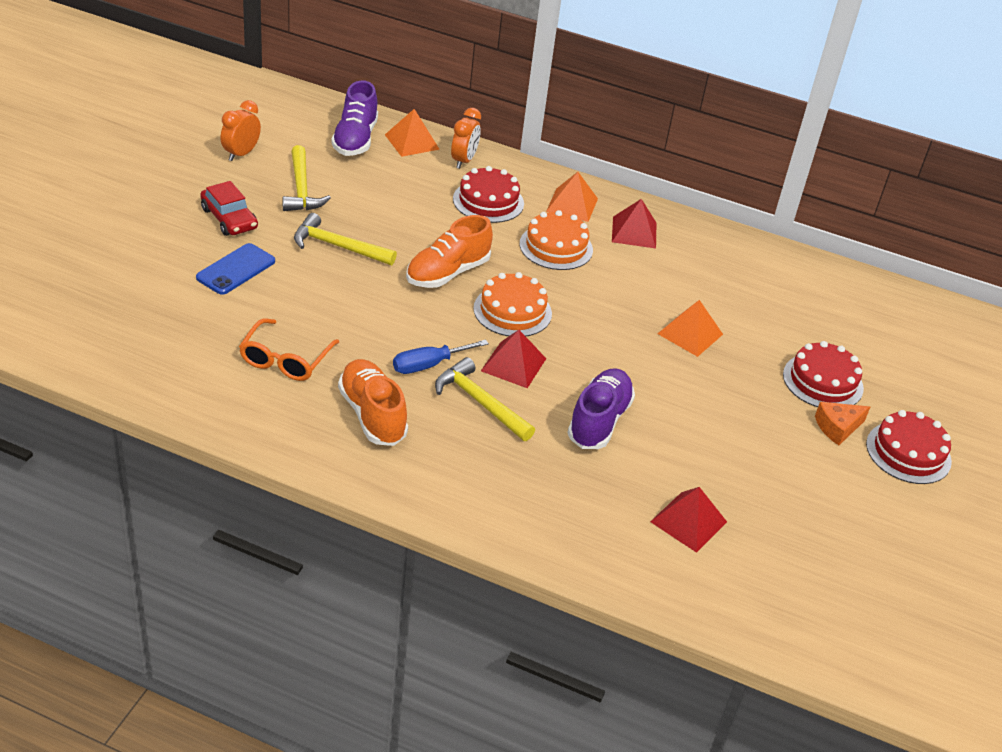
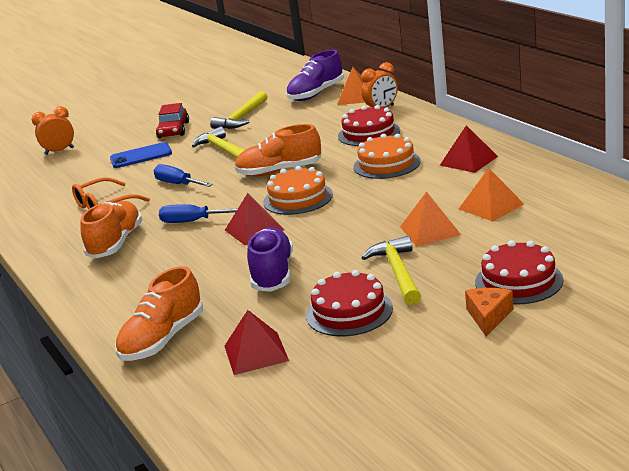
camera: 45 degrees right, 15 degrees down
orange clock [221,100,261,161] -> orange clock moved to [32,106,74,155]
yellow hammer [435,357,535,441] -> yellow hammer moved to [361,236,421,305]
orange pyramid [546,172,598,222] -> orange pyramid moved to [459,168,524,222]
purple shoe [567,368,635,449] -> purple shoe turned 60 degrees counterclockwise [247,227,293,292]
orange cheese [815,402,870,445] -> orange cheese turned 90 degrees clockwise [465,288,514,337]
red cake [866,410,952,484] -> red cake moved to [306,270,393,337]
none -> orange shoe [115,266,203,361]
none -> blue screwdriver [153,164,213,187]

